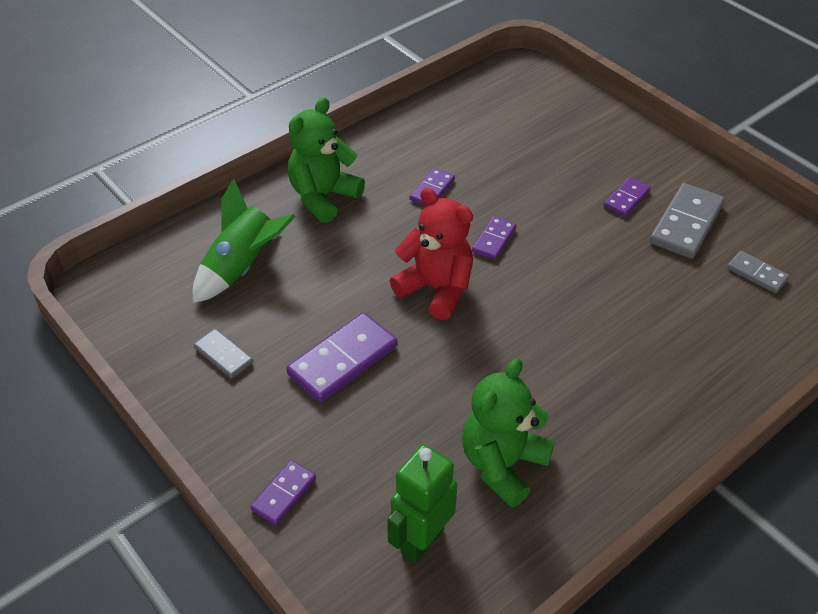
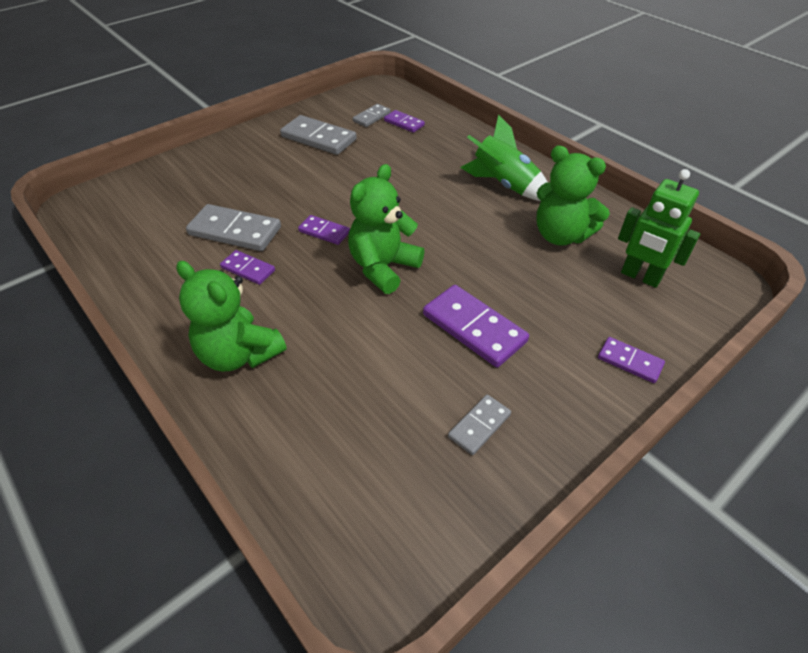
camera: 90 degrees left, 0 degrees up
green rocket [193,179,296,303] -> green rocket moved to [460,114,548,201]
red teddy bear [390,188,473,320] -> green teddy bear [348,164,425,294]
purple domino [604,177,651,217] -> purple domino moved to [384,110,425,133]
none -> grey domino [186,204,281,251]

